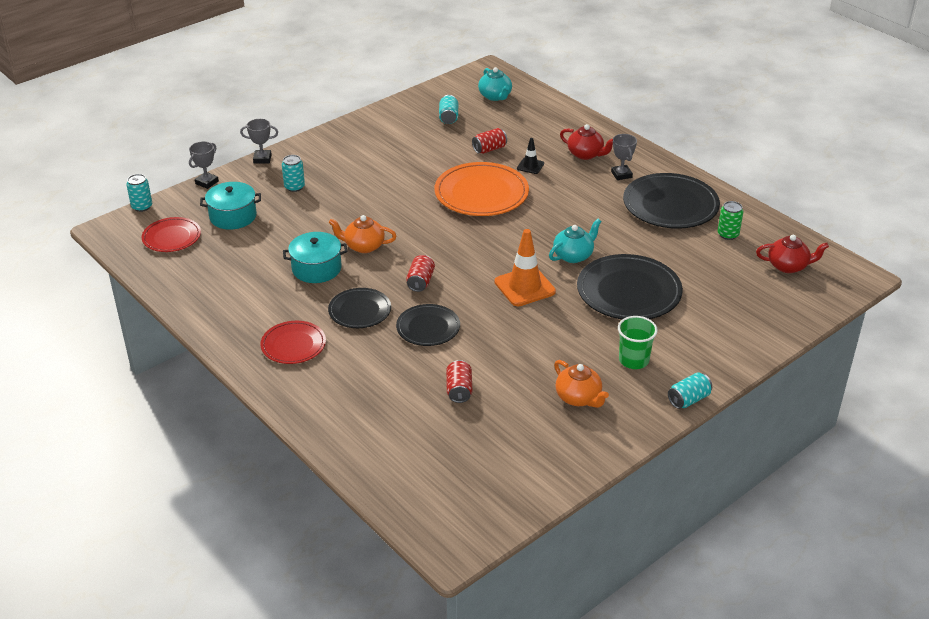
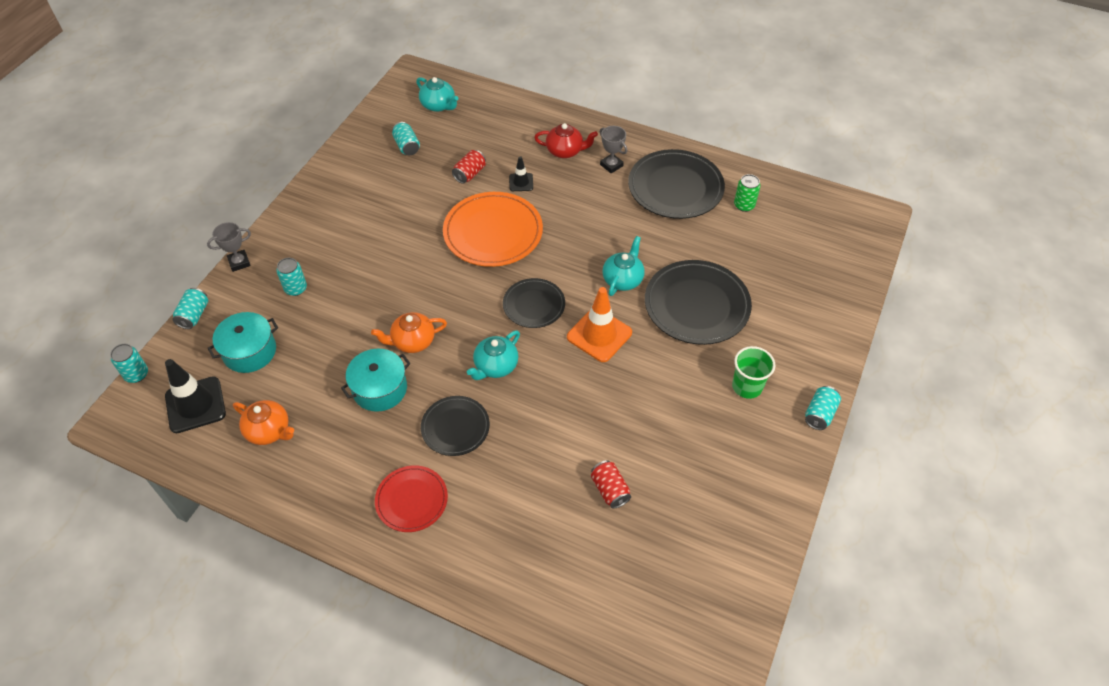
camera: 25 degrees left, 15 degrees up
red plate [142,217,201,252] -> black traffic cone [165,359,226,433]
grey trophy [189,141,219,189] -> turquoise can [172,288,208,329]
black plate [396,304,460,346] -> black plate moved to [503,278,565,328]
red can [406,255,435,292] -> turquoise teapot [467,330,520,380]
orange teapot [554,360,609,408] -> orange teapot moved to [233,400,294,445]
red teapot [756,235,829,273] -> none

